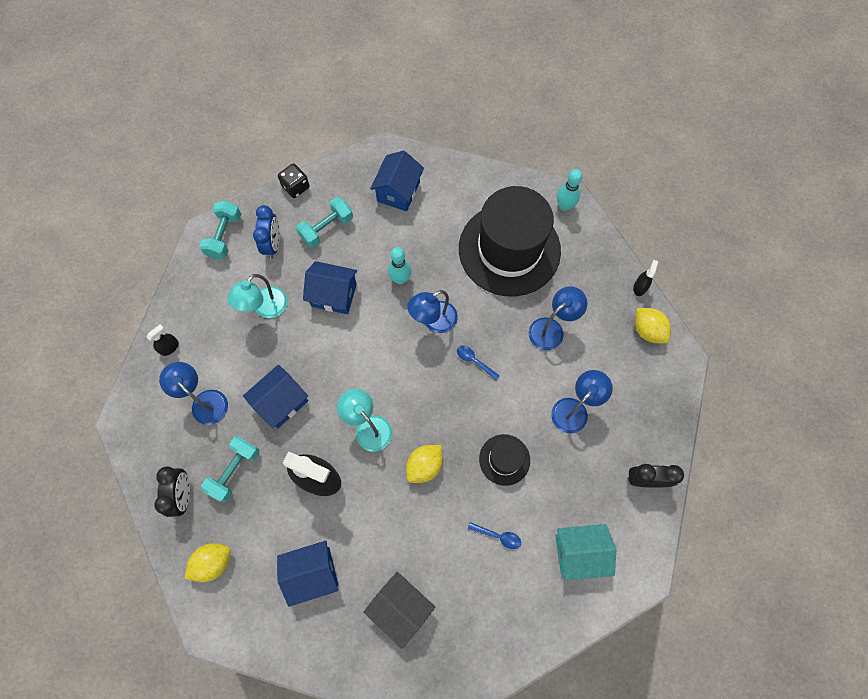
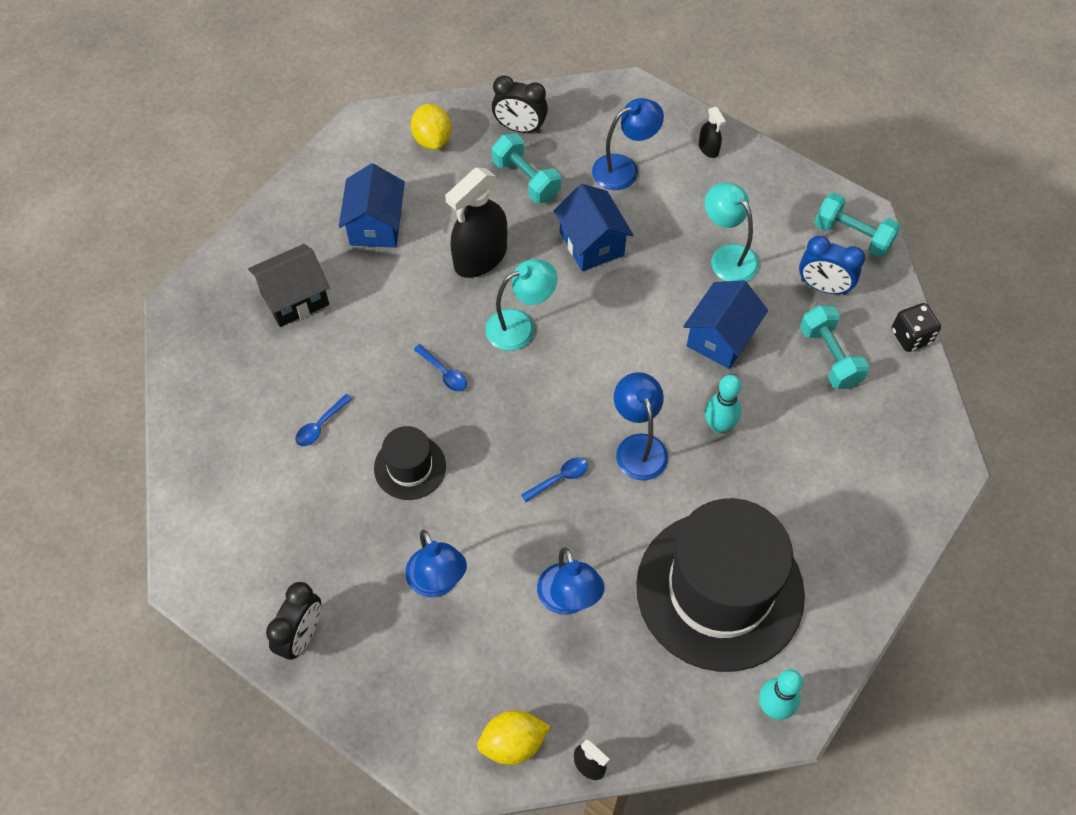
camera: 110 degrees right, 10 degrees down
blue house [370,150,424,211] -> none
yellow lemon [406,445,443,483] -> blue spoon [413,344,467,391]
turquoise house [555,524,616,581] -> none

